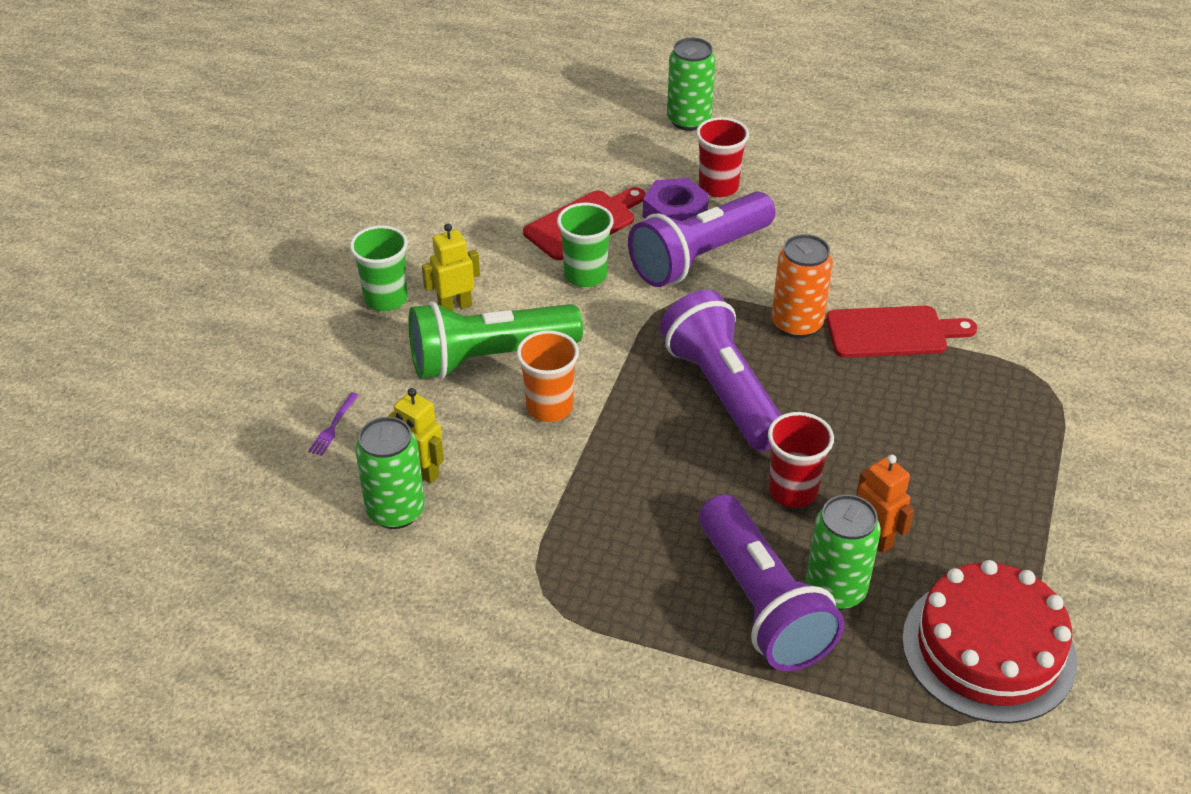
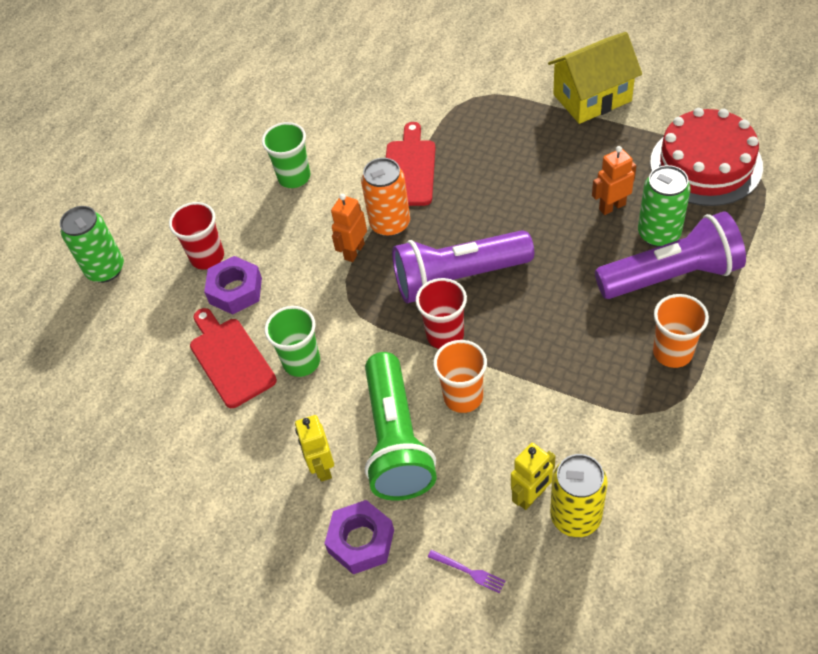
camera: 75 degrees left, 10 degrees up
green cup [350,225,408,311] -> green cup moved to [262,122,310,188]
green can [355,417,425,529] -> yellow can [550,454,608,537]
purple flashlight [628,191,776,287] -> none
red cup [768,412,834,508] -> red cup moved to [416,278,467,349]
none -> purple nut [324,500,394,574]
none -> orange robot [331,194,367,262]
none -> yellow house [548,32,642,124]
none -> orange cup [653,294,709,368]

